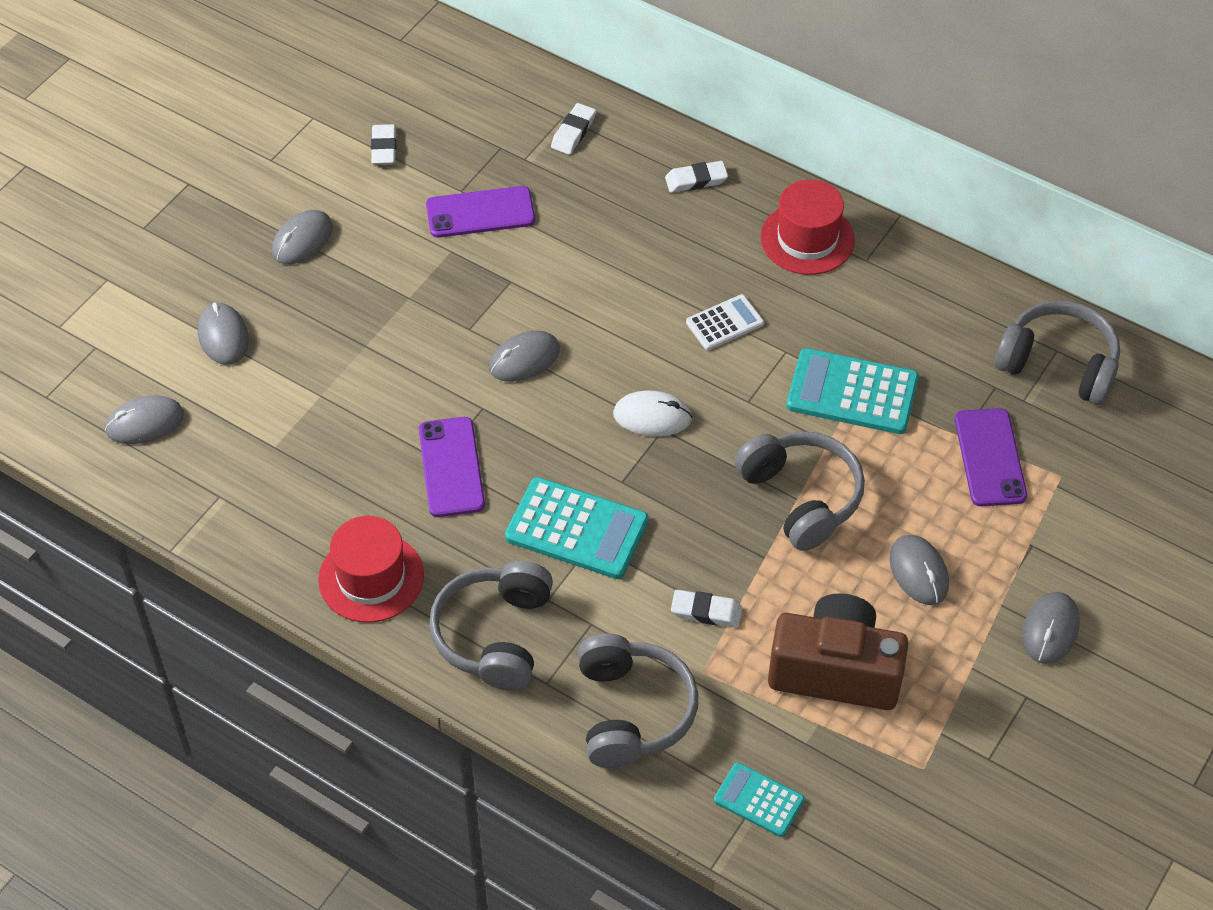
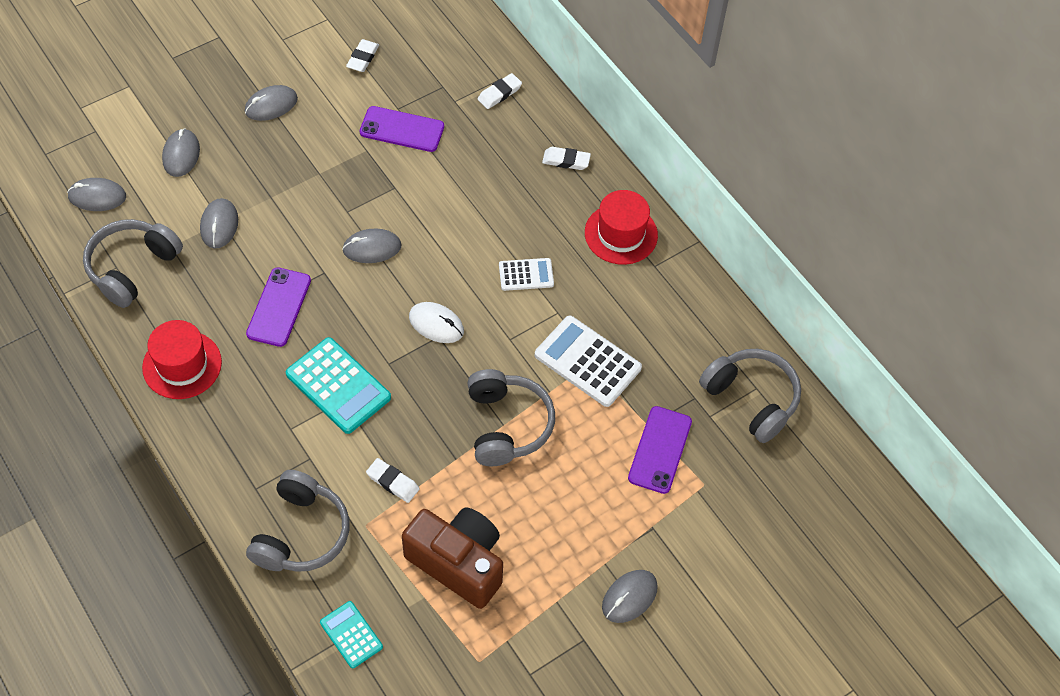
camera: 20 degrees right, 5 degrees up
grey headphones [429,561,553,691] -> grey headphones moved to [83,219,183,308]
turquoise calculator [786,348,919,434] -> white calculator [535,316,642,407]
grey mouse [890,535,949,605] -> grey mouse moved to [200,198,238,249]

